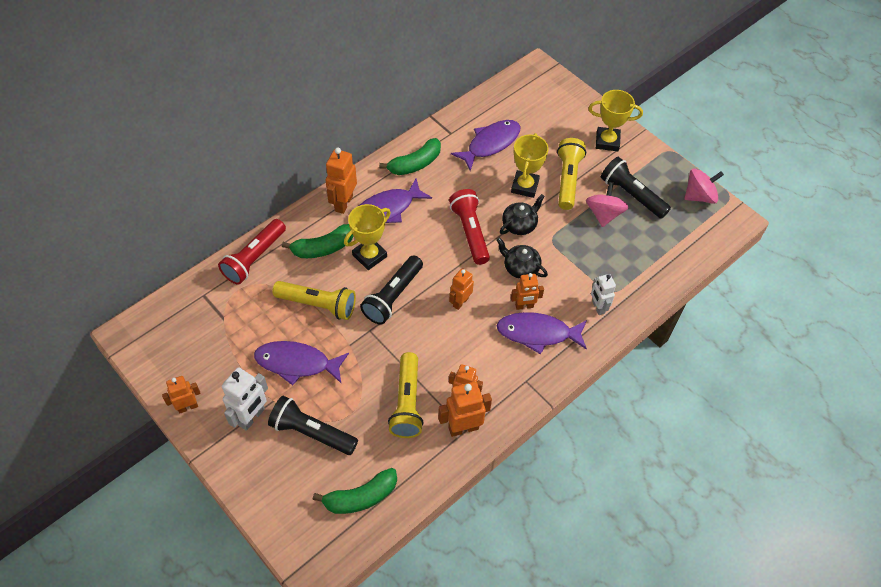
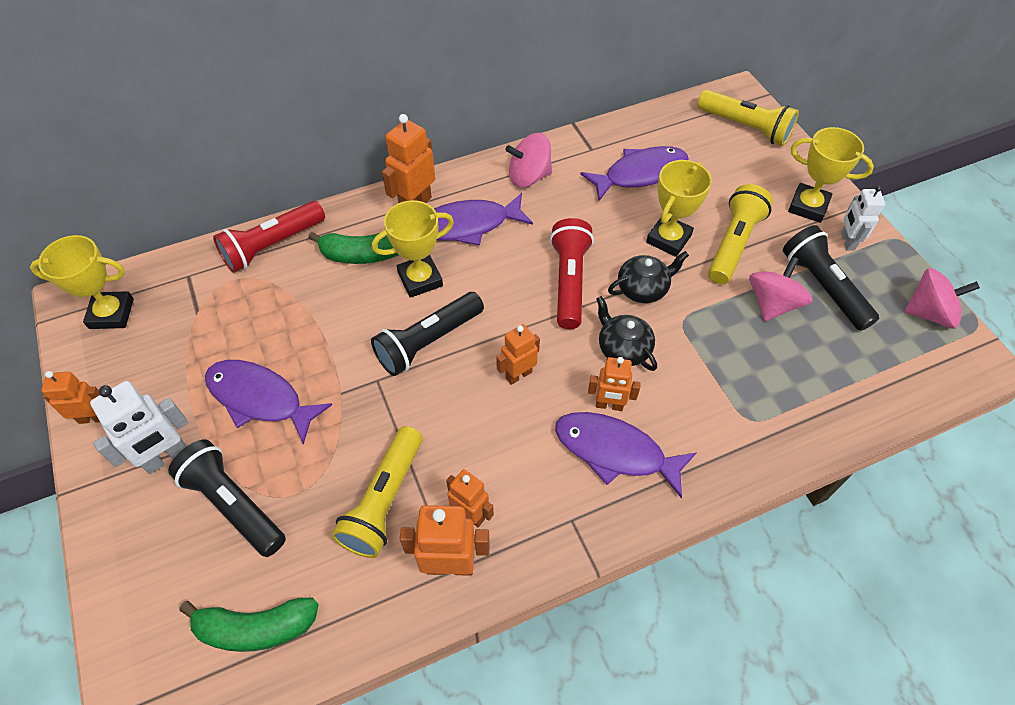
camera: 20 degrees right, 0 degrees up
yellow flashlight [272,281,356,320] -> yellow flashlight moved to [697,90,799,146]
green banana [379,138,441,175] -> pink spinning top [505,133,552,188]
white robot [591,274,616,315] -> white robot moved to [841,185,885,250]
none -> yellow trophy [30,235,134,329]

